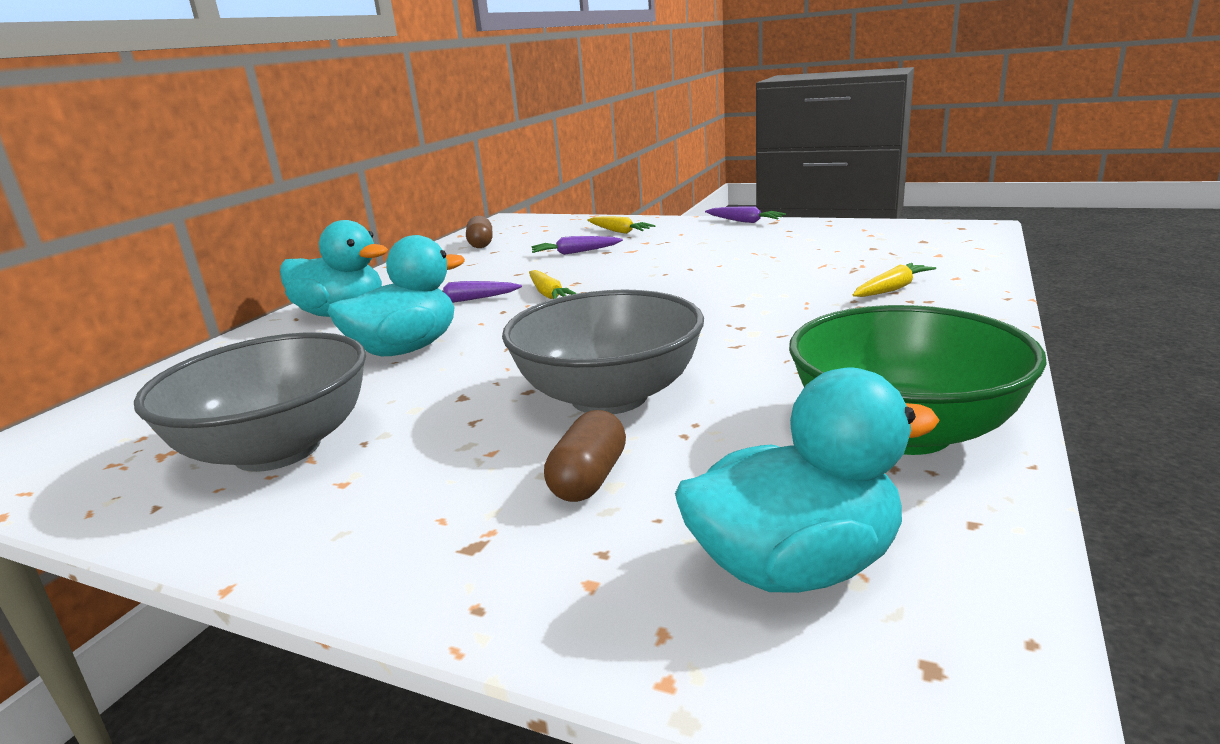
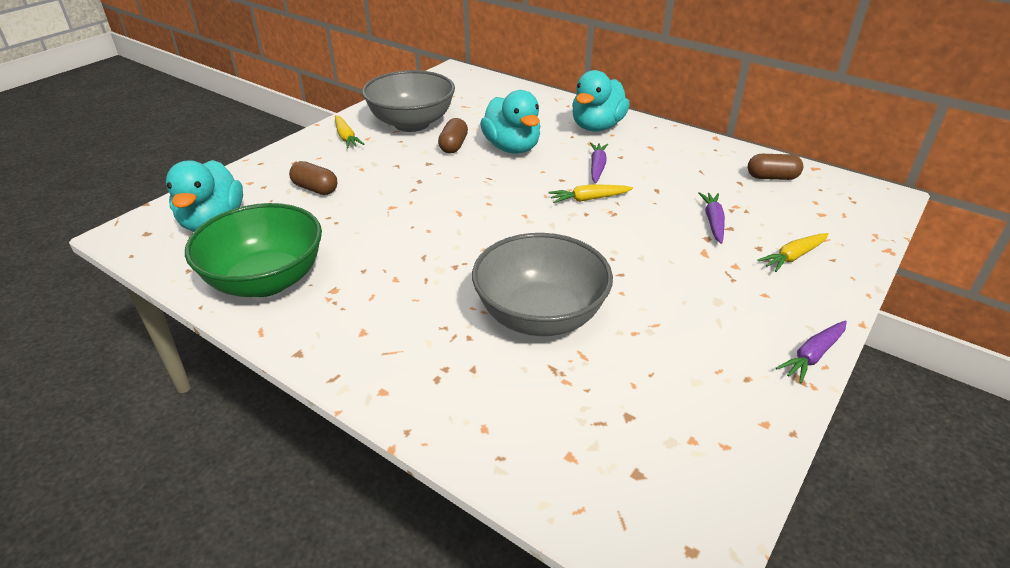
camera: 100 degrees right, 15 degrees up
grey bowl [502,290,704,414] -> grey bowl moved to [472,233,613,336]
yellow carrot [853,263,936,297] -> yellow carrot moved to [335,115,365,149]
none -> brown capsule [438,118,468,153]

